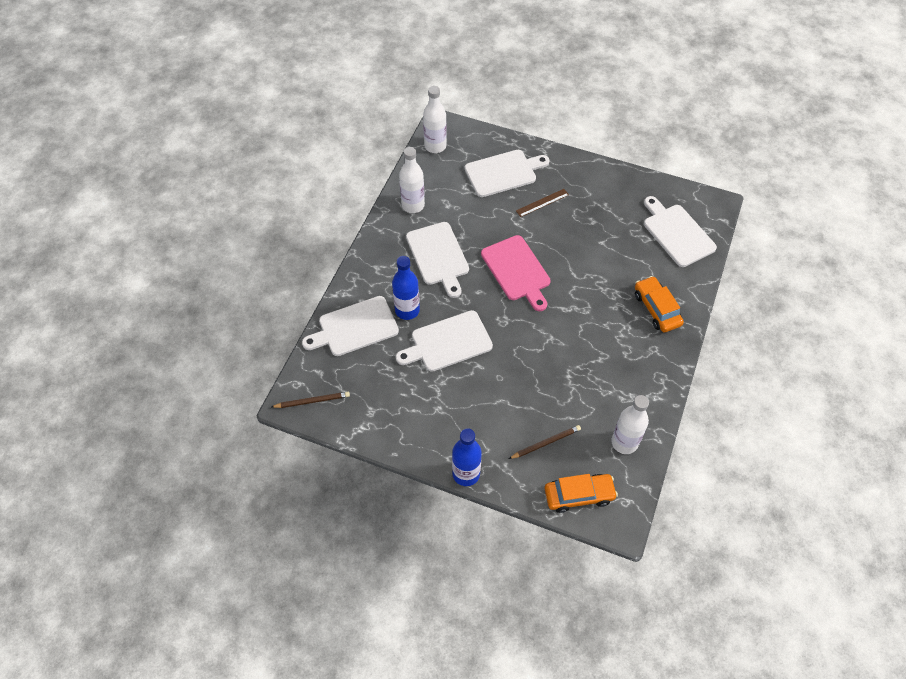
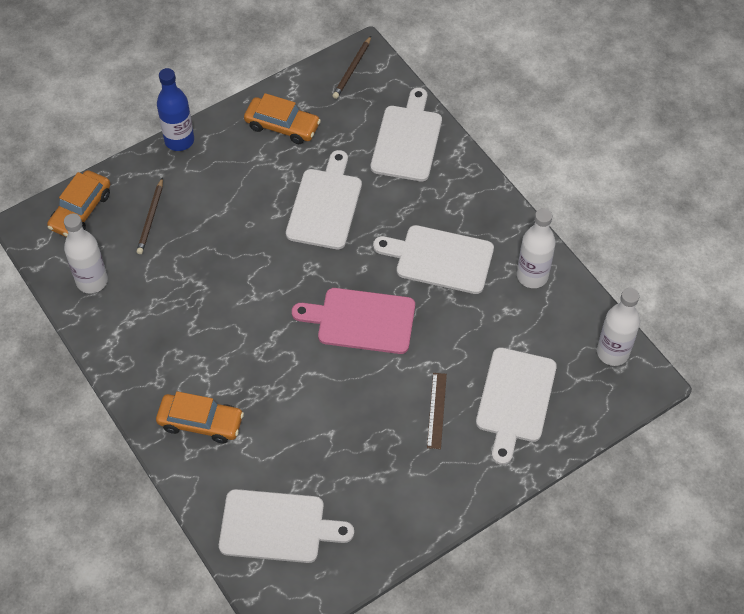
camera: 125 degrees right, 0 degrees up
blue bottle [392,256,420,320] -> none
none -> orange car [244,93,321,144]

